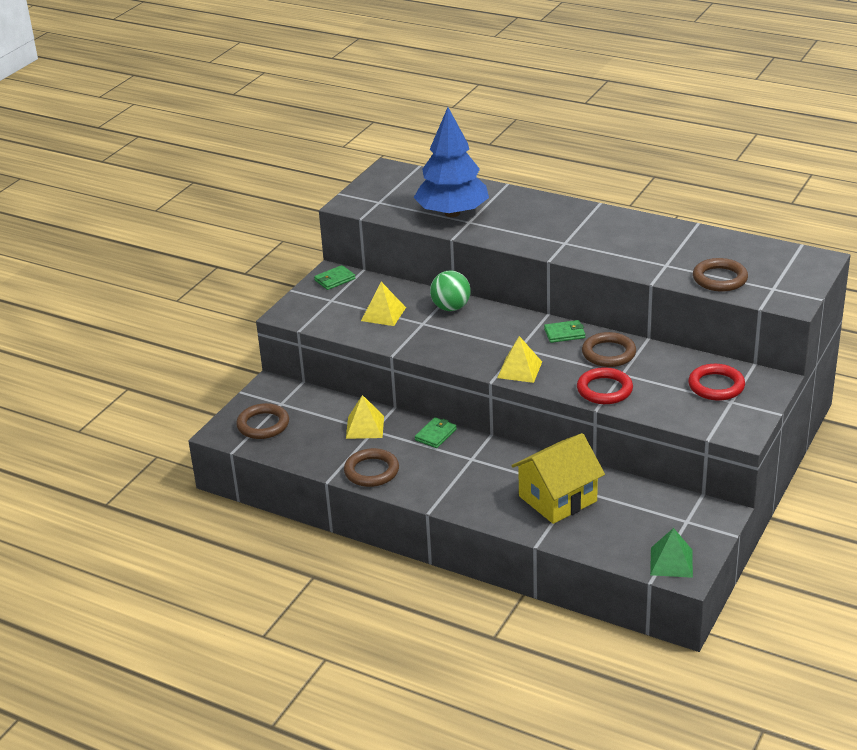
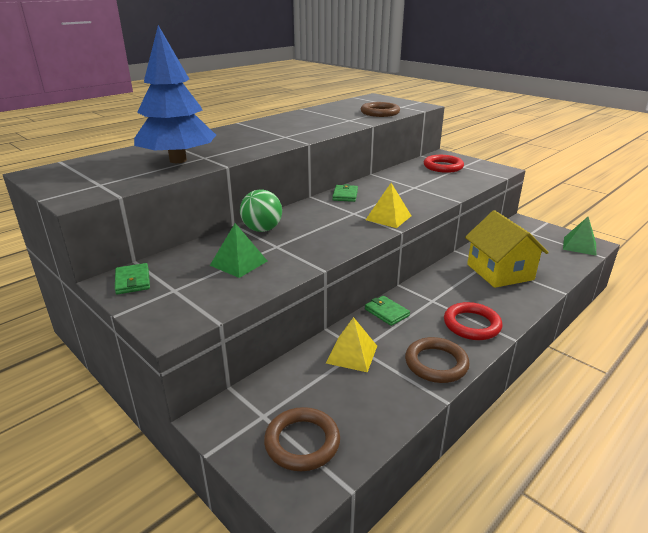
camera: 75 degrees left, 5 degrees down
yellow pyramid [361,282,406,326] -> green pyramid [210,223,267,278]
red ring [577,367,633,404] -> red ring moved to [444,302,502,340]
brown ring [582,332,636,367] -> none

